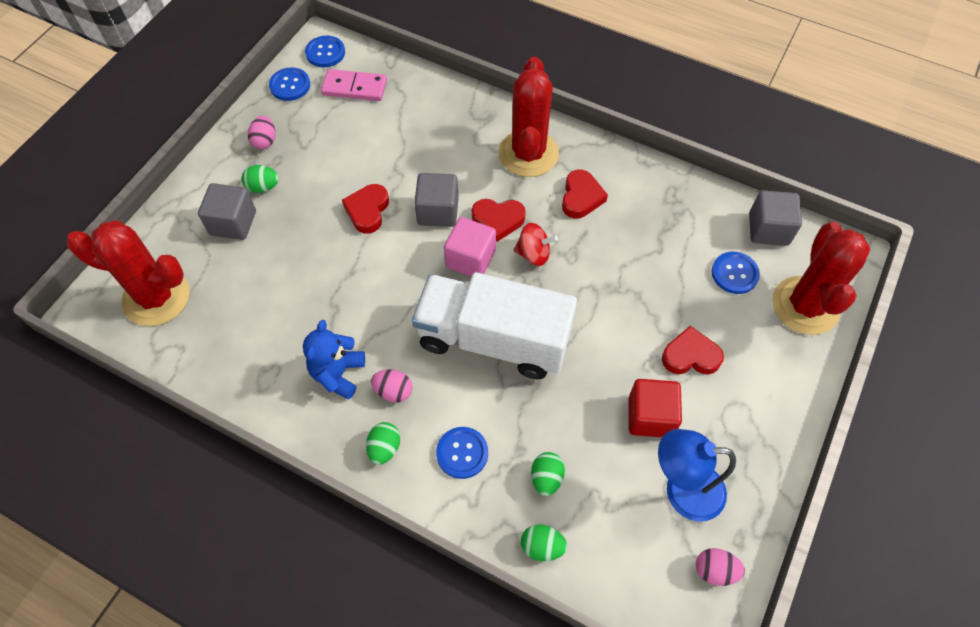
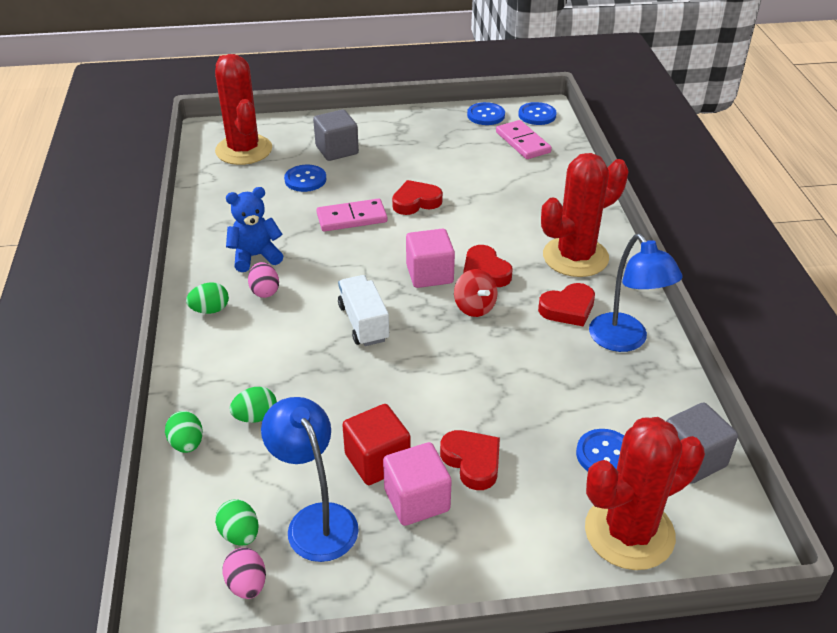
camera: 55 degrees right, 20 degrees down
green egg [242,165,279,193] -> green egg moved to [215,499,259,546]
pink egg [248,116,275,149] -> none
white truck [412,272,577,379] -> white truck [338,275,389,346], size x0.52
grey cube [414,173,459,227] -> none
blue button [436,427,488,479] -> blue button moved to [284,165,326,192]
none -> pink domino [316,198,387,232]
none -> pink cube [383,442,452,526]
none -> blue lamp [589,234,683,352]

